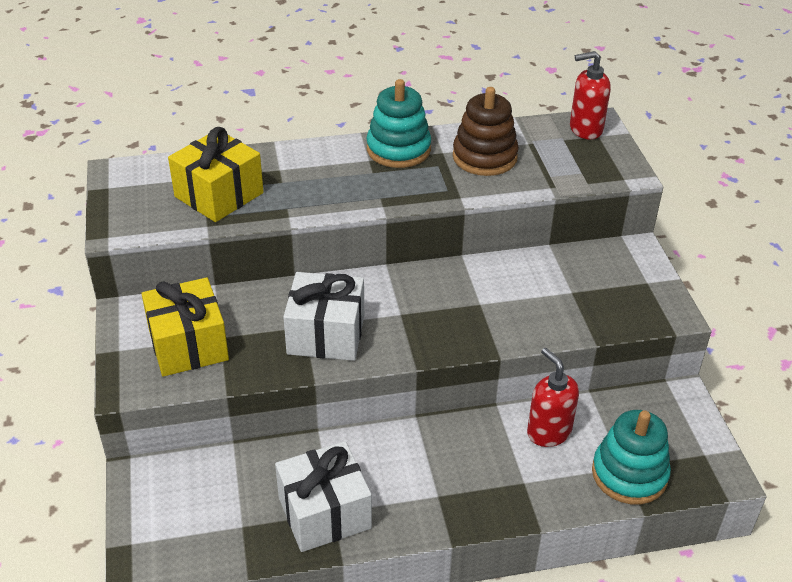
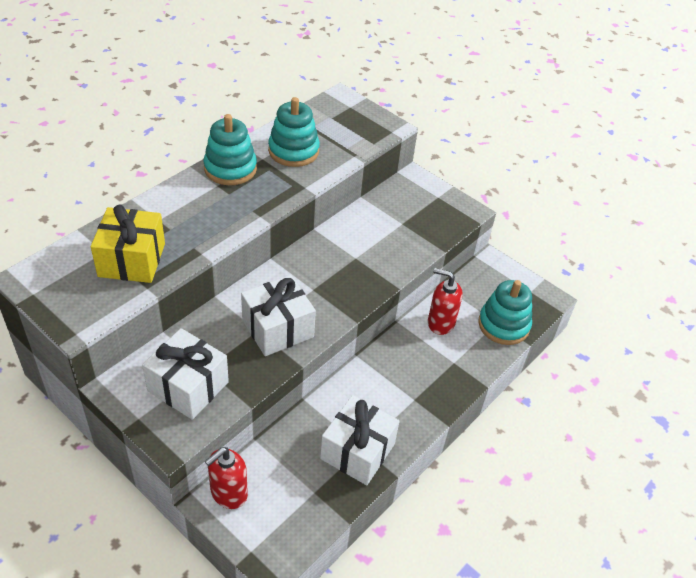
camera: 40 degrees left, 5 degrees up
yellow gift [141,277,229,377] -> white gift [142,328,229,420]
brown stacking toy [453,87,519,176] -> turquoise stacking toy [268,97,320,167]
red soap dispenser [570,51,611,139] -> red soap dispenser moved to [205,447,248,509]

